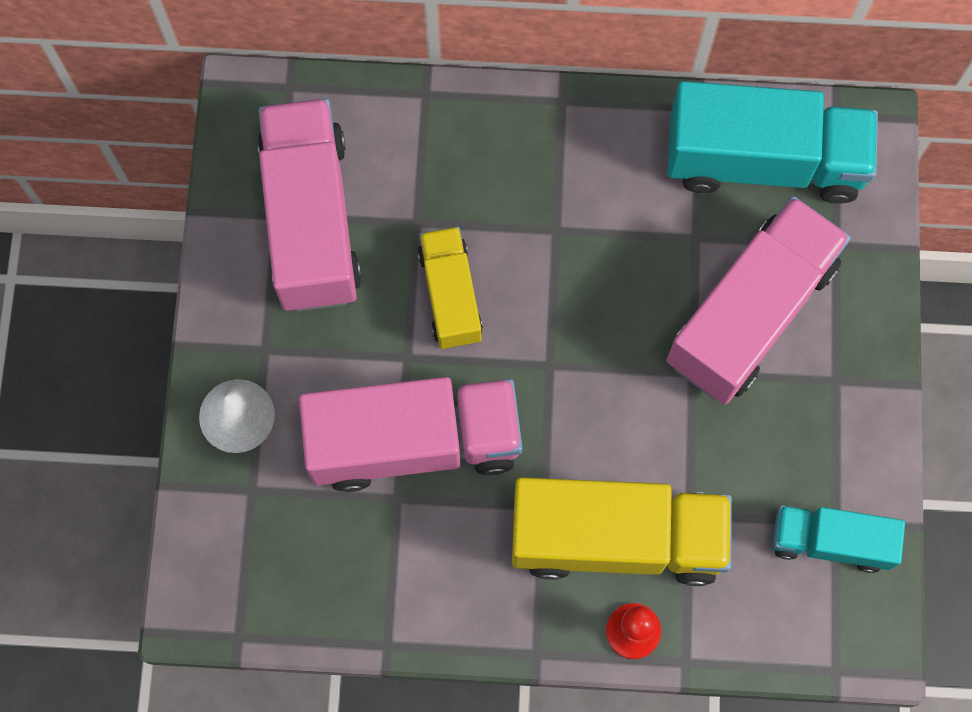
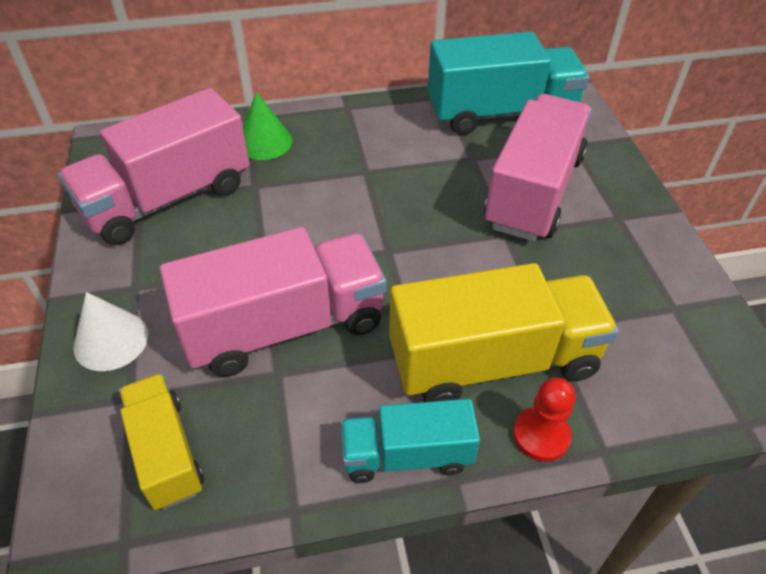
camera: 15 degrees left, 25 degrees down
pink truck [258,98,362,311] -> pink truck turned 105 degrees counterclockwise [58,88,250,245]
yellow truck [417,226,483,349] -> yellow truck moved to [119,373,204,510]
turquoise truck [773,505,905,573] -> turquoise truck moved to [341,399,480,483]
none -> green cone [243,92,292,160]

